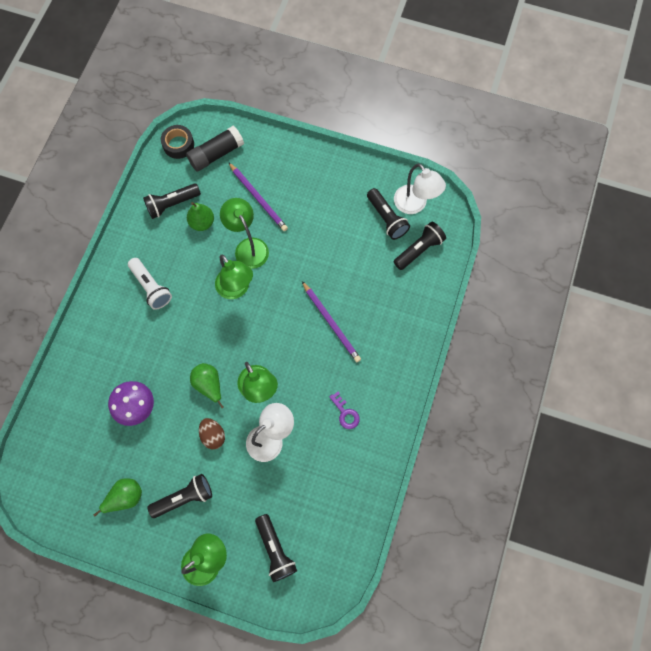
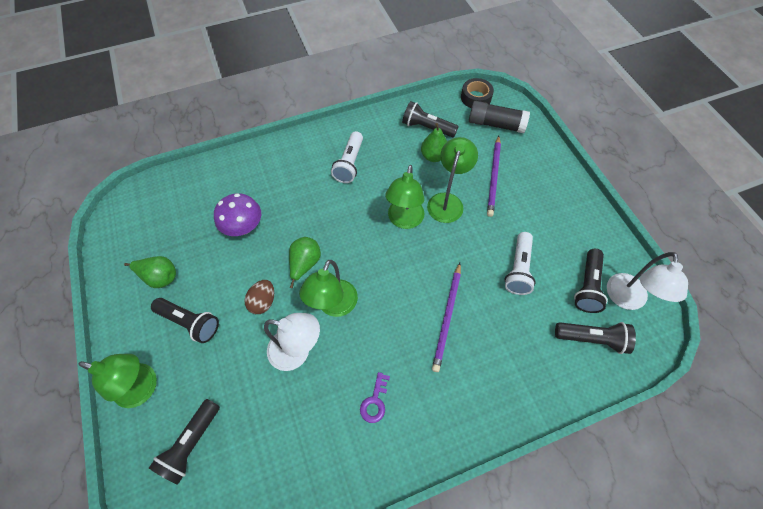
camera: 50 degrees right, 10 degrees down
none -> white flashlight [505,232,536,295]

